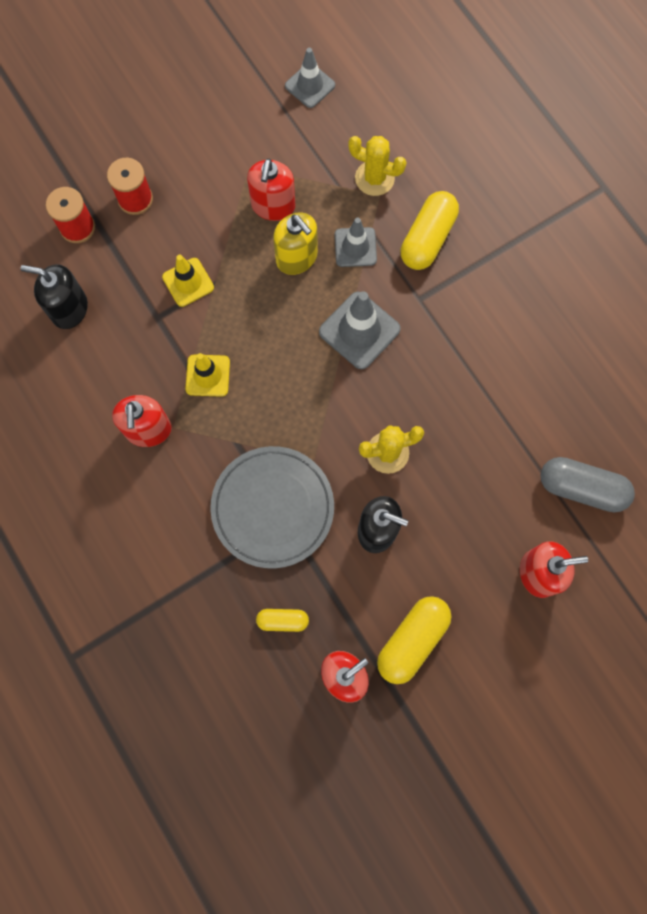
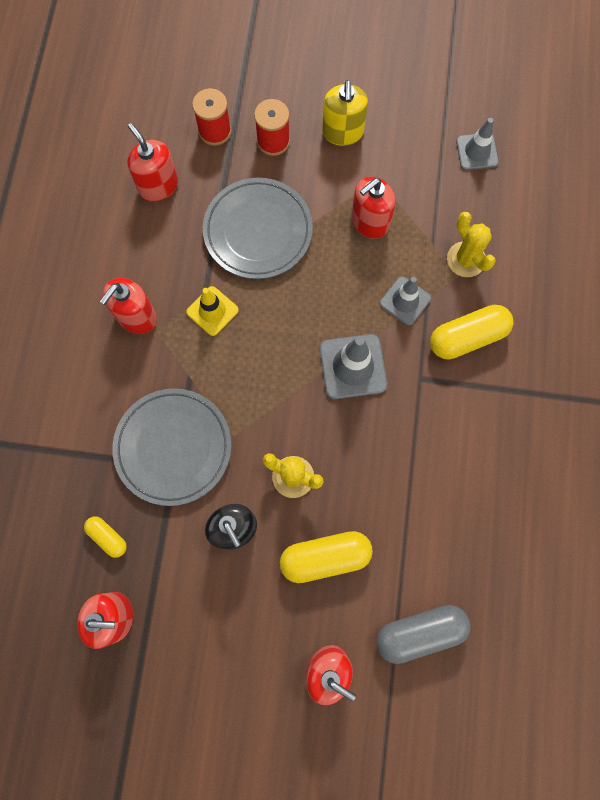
camera: 40 degrees right, 0 degrees up
black soap dispenser [20,264,88,329] -> red soap dispenser [127,123,178,202]
yellow traffic cone [162,255,214,307] -> grey plate [203,178,313,279]
yellow soap dispenser [273,213,318,275] -> yellow soap dispenser moved to [322,80,368,146]
yellow capsule [377,596,452,684] -> yellow capsule moved to [280,531,373,583]
grey capsule [540,457,635,512] -> grey capsule turned 75 degrees counterclockwise [376,605,471,664]

